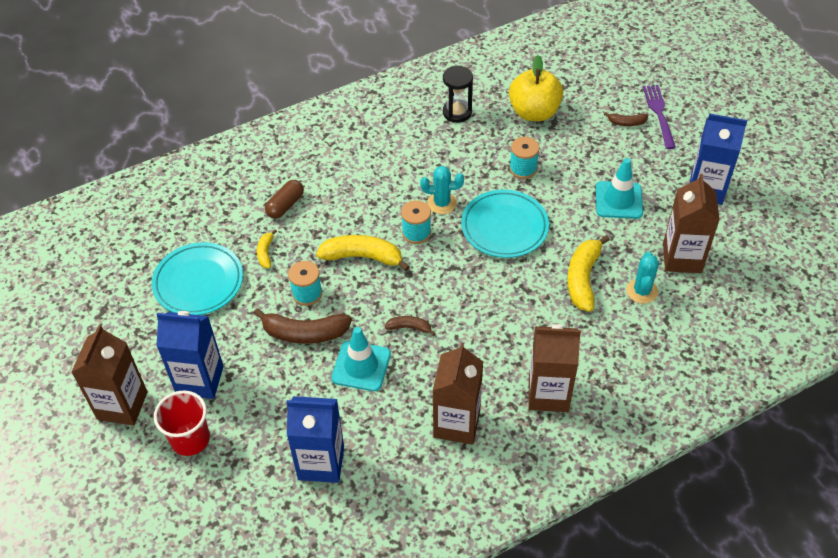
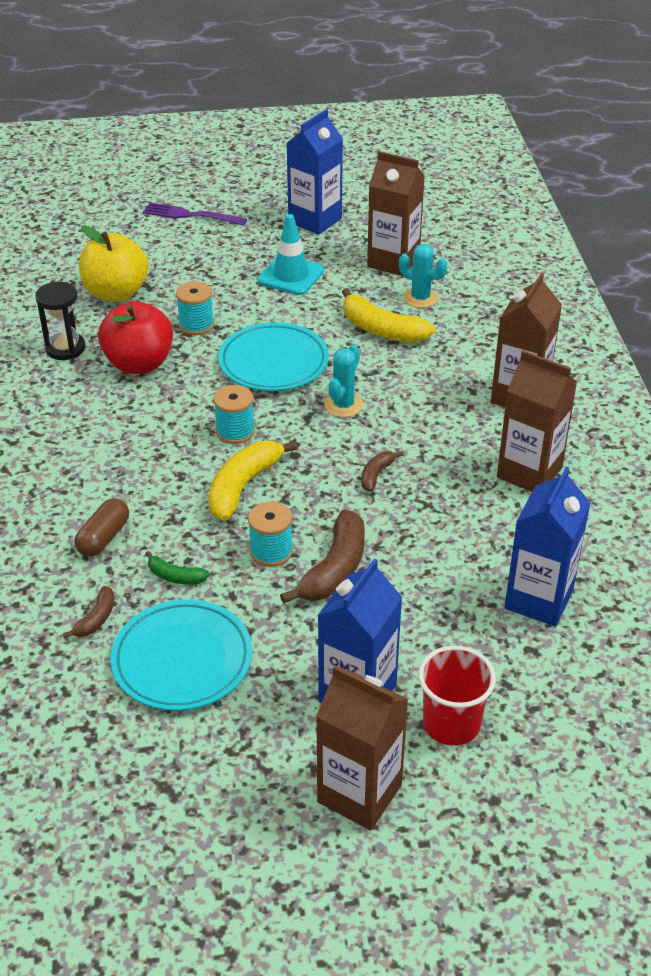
camera: 70 degrees left, 10 degrees down
yellow banana [257,230,277,268] -> green banana [146,551,210,584]
brown capsule [265,180,304,219] -> brown capsule turned 60 degrees clockwise [74,498,129,557]
turquoise traffic cone [332,327,391,391] -> none
turquoise cactus [420,166,464,214] -> turquoise cactus moved to [324,344,363,417]
brown banana [604,112,648,126] -> brown banana moved to [63,586,114,638]
none -> red apple [98,301,173,374]

